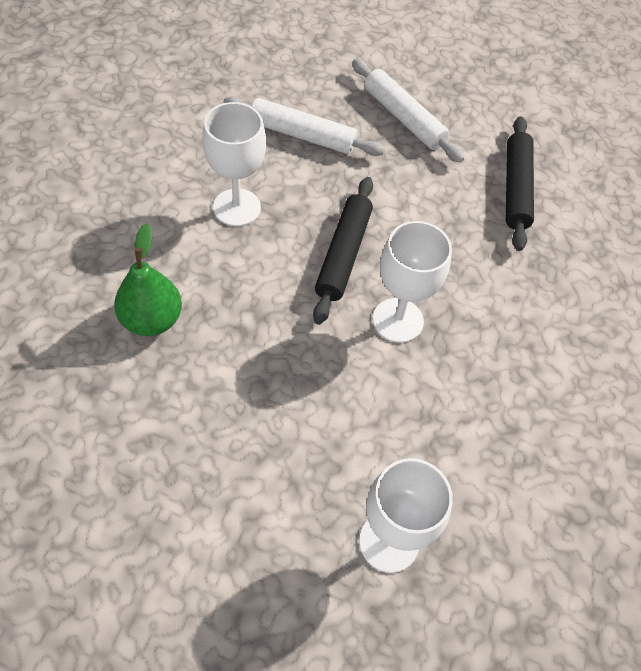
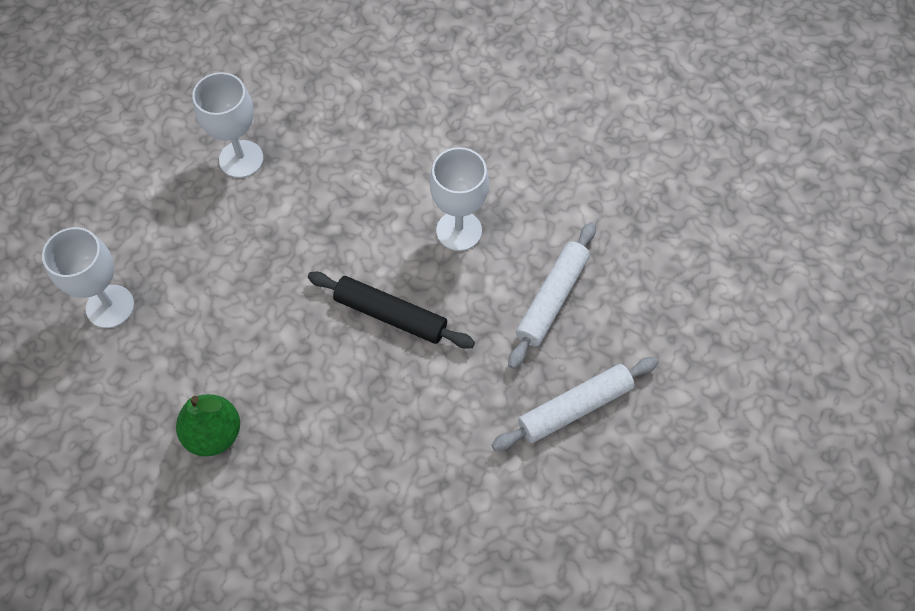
camera: 105 degrees right, 5 degrees up
green pear [114,223,182,336] -> green pear moved to [176,394,240,456]
white goblet [373,221,452,343] -> white goblet moved to [192,72,263,178]
black rolling pin [506,116,534,251] -> none

